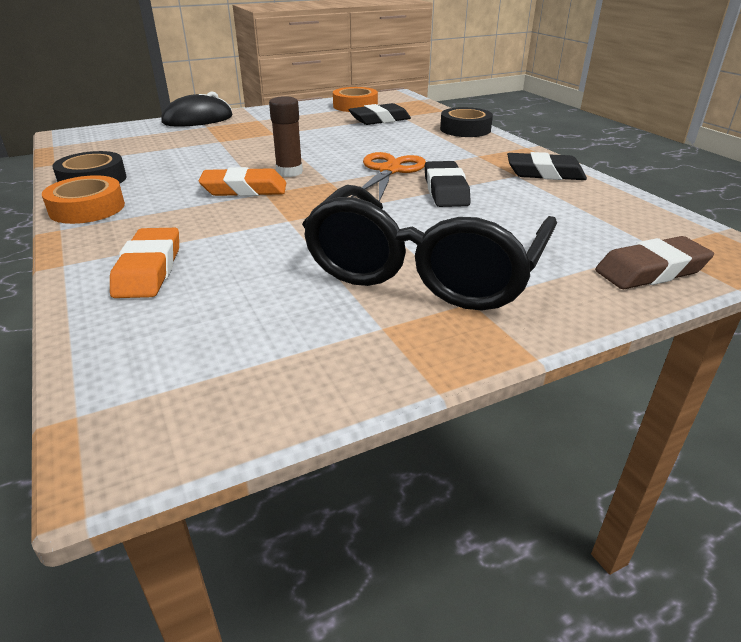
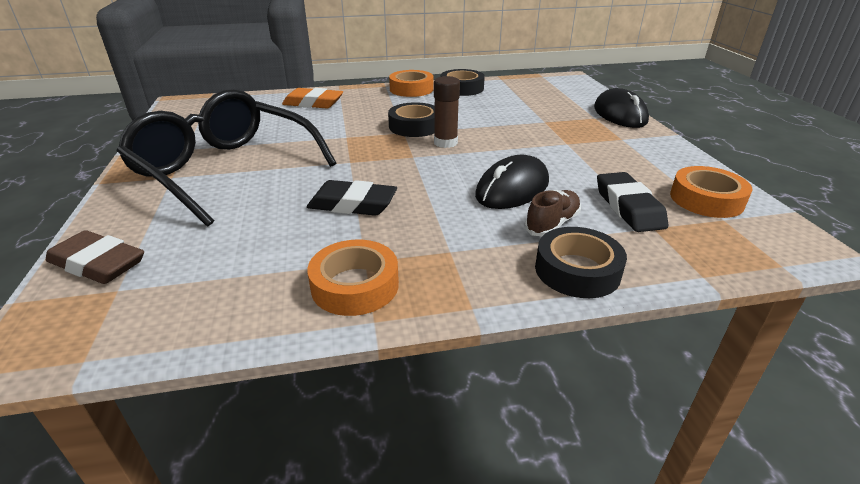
camera: 105 degrees right, 0 degrees up
orange eraser [198,167,286,196] -> black tape [388,102,435,137]
orange scissors [351,152,426,201] -> none
black eraser [507,152,587,180] -> orange tape [307,240,399,316]
brown eraser [595,236,714,289] -> brown eraser turned 60 degrees counterclockwise [46,230,144,284]
none -> black mouse [475,155,549,209]
none -> brown shoe [524,190,581,236]

